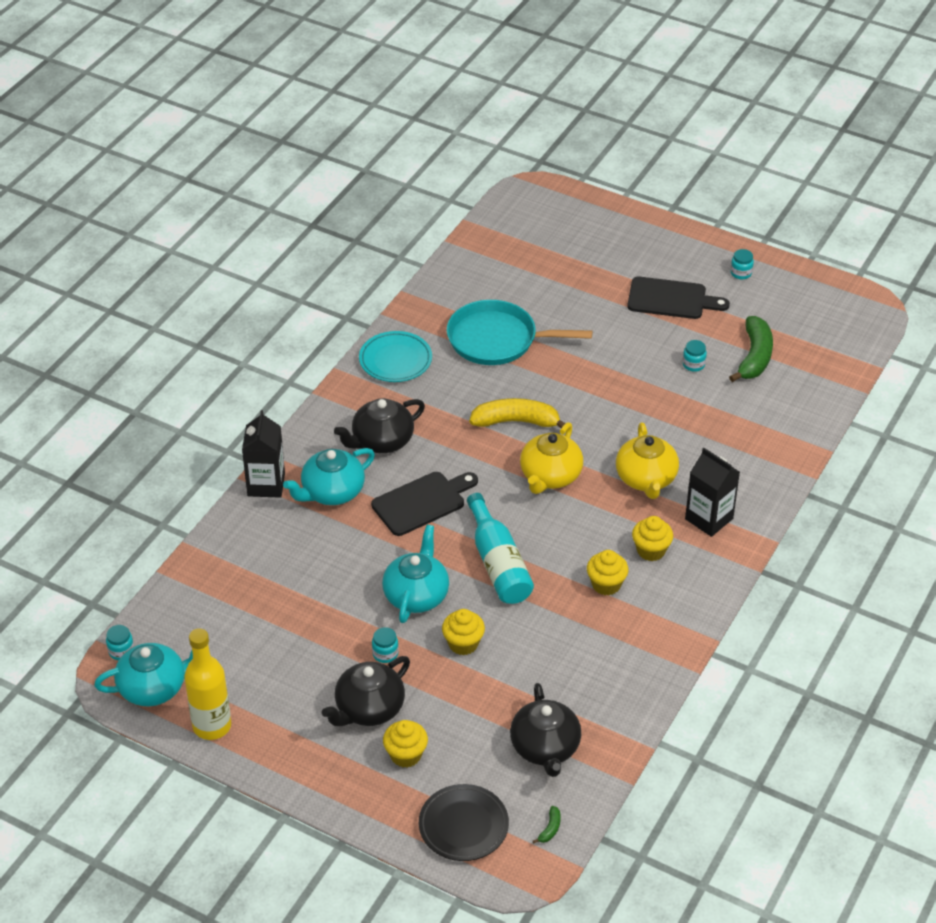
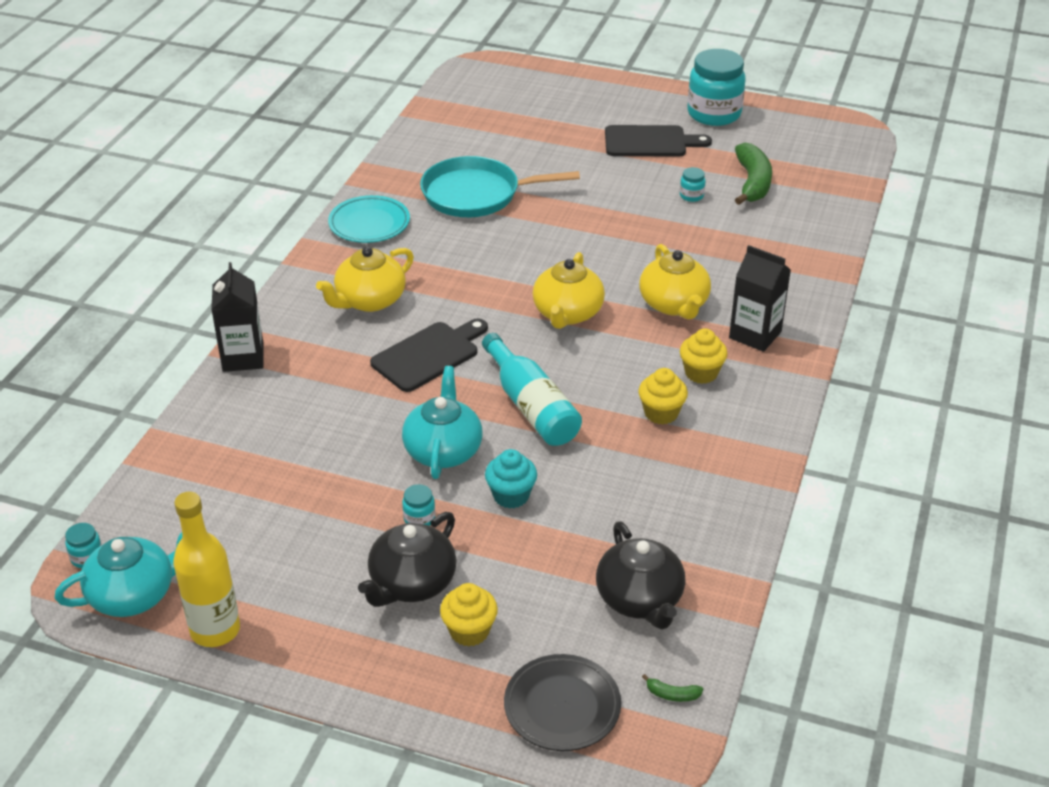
camera: 10 degrees left, 5 degrees down
turquoise teapot [283,448,375,505] -> none
black teapot [334,398,425,453] -> yellow teapot [316,246,414,312]
yellow cupcake [442,609,485,655] -> turquoise cupcake [485,449,537,509]
yellow banana [469,398,565,428] -> none
green banana [533,806,561,843] -> green banana turned 90 degrees clockwise [642,674,703,702]
turquoise jar [731,249,754,280] -> turquoise jar [687,49,746,126], size x2.40

